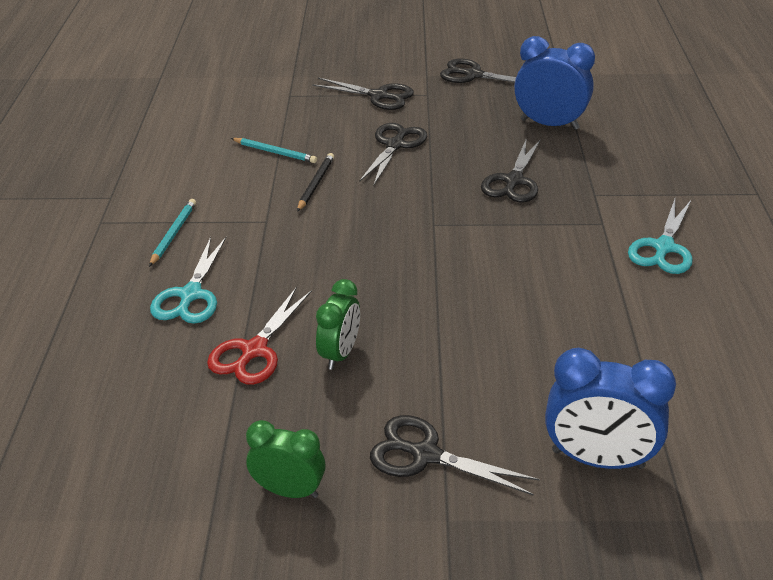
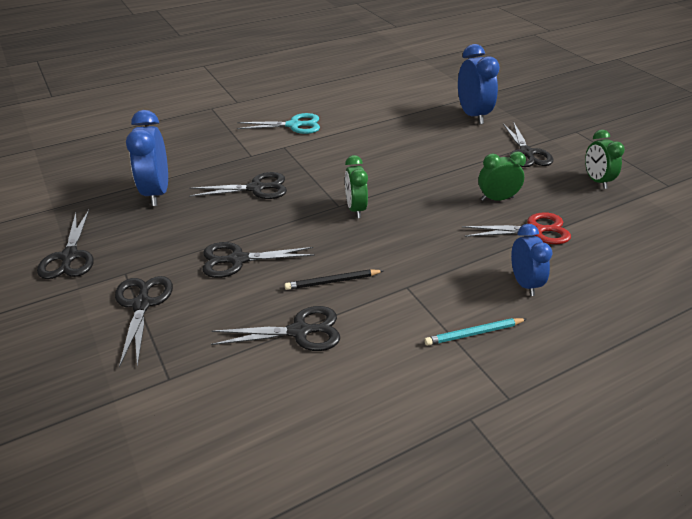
camera: 120 degrees left, 0 degrees up
turquoise scissors [150,236,227,323] -> blue clock [511,224,552,296]
turquoise pencil [231,138,317,163] -> black scissors [211,306,340,351]
none -> green clock [345,155,368,218]

